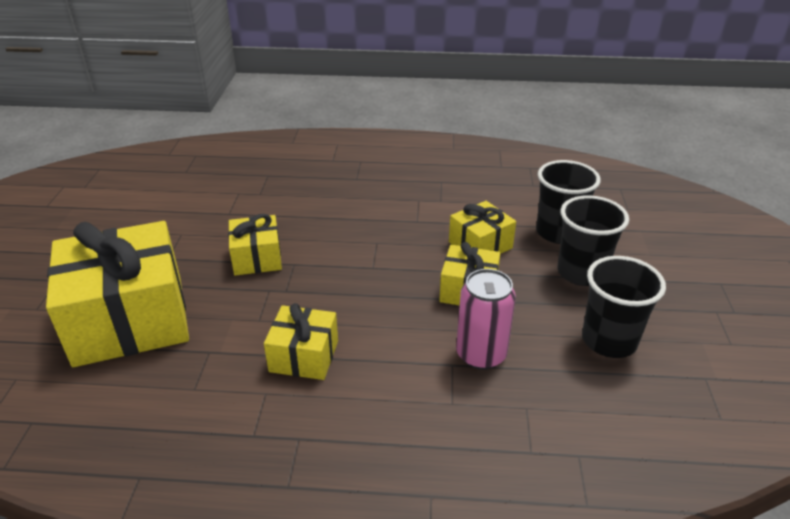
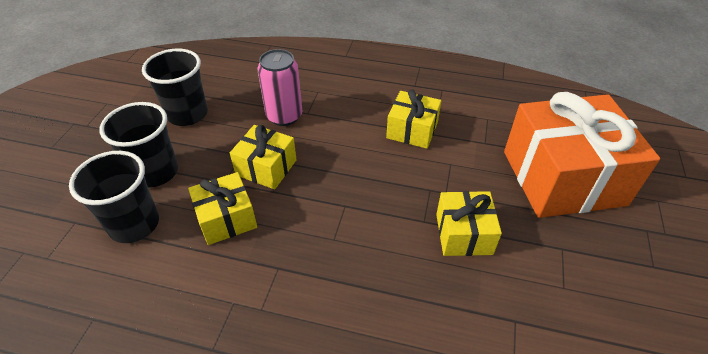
camera: 170 degrees left, 10 degrees up
yellow gift [46,221,189,367] -> orange gift [504,92,660,218]

